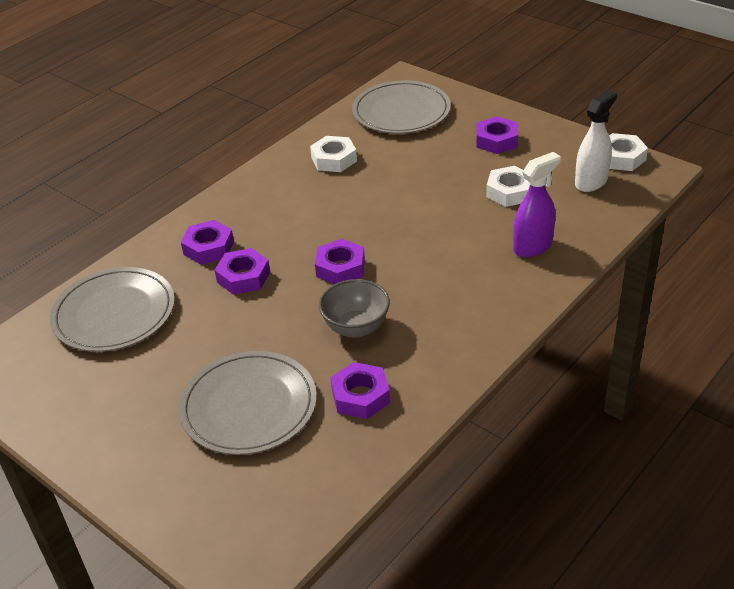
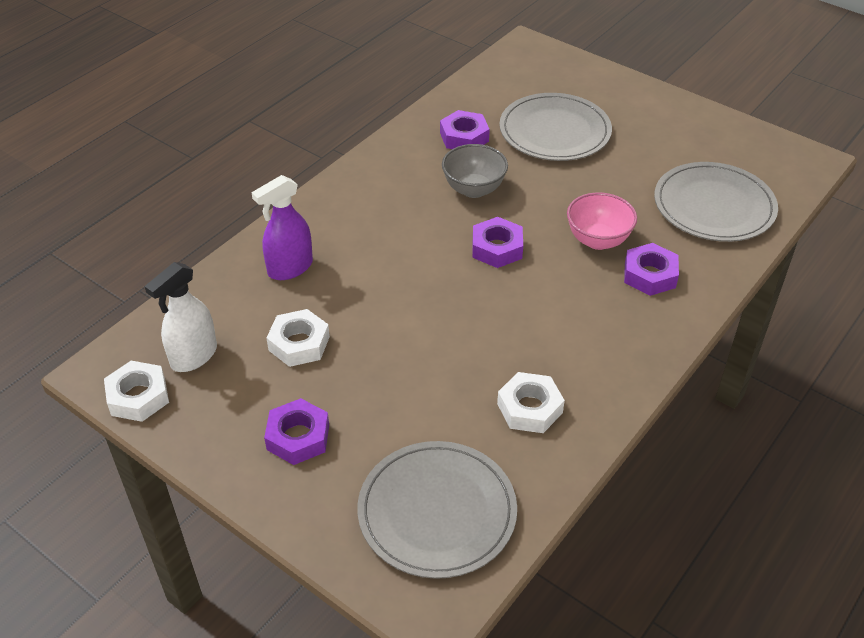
camera: 175 degrees right, 5 degrees up
purple nut [215,248,270,295] -> pink bowl [567,192,637,250]

